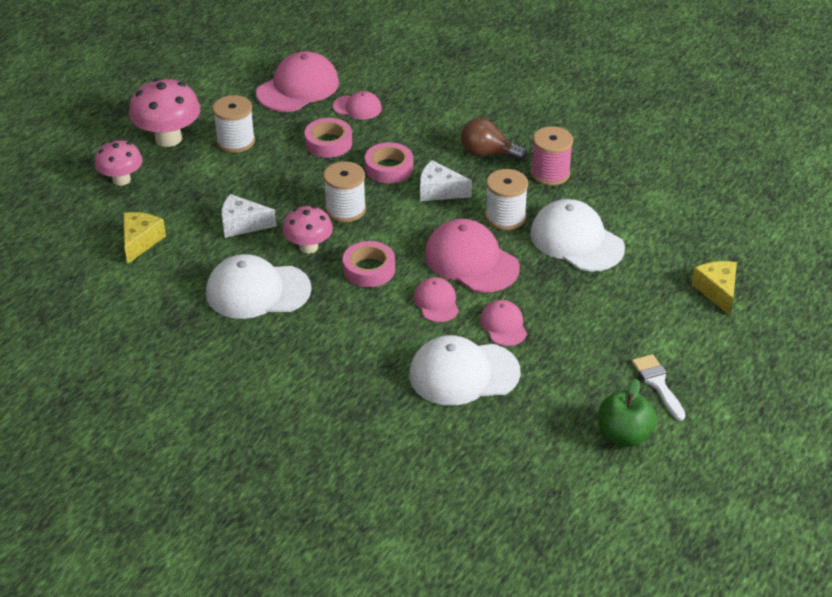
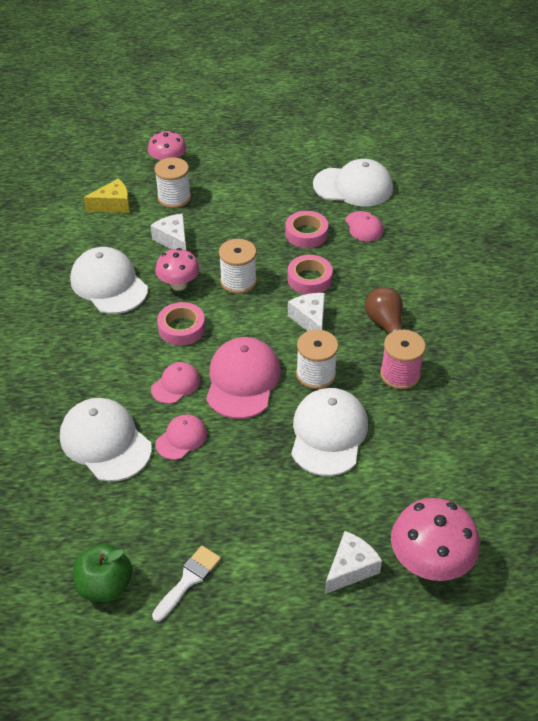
camera: 55 degrees right, 5 degrees up
pink mushroom [129,78,200,147] -> pink mushroom moved to [391,498,480,581]
white spool [213,95,255,153] -> white spool moved to [154,157,191,208]
pink cap [256,51,339,112] -> white cap [313,159,393,206]
yellow cheese [692,261,737,316] -> white cheese [325,531,382,594]

